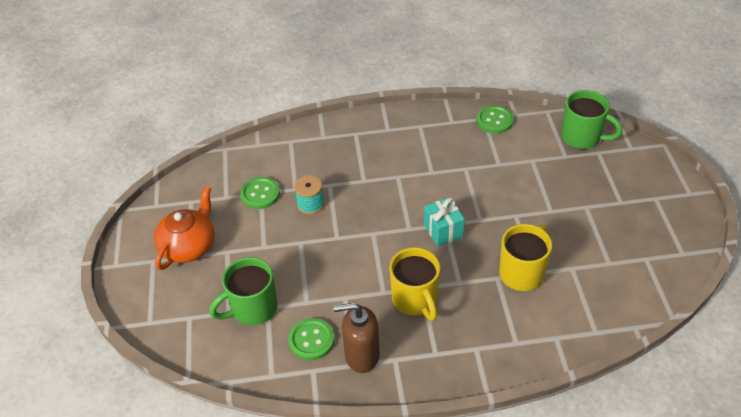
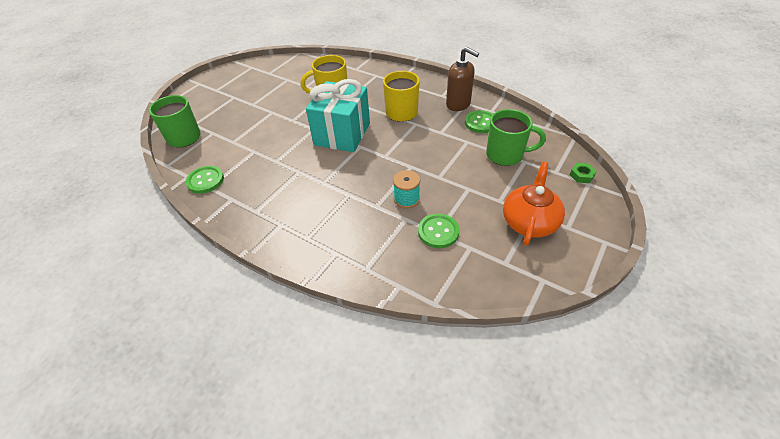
camera: 140 degrees left, 0 degrees up
orange teapot [154,186,214,270] -> orange teapot turned 135 degrees clockwise [503,162,565,246]
turquoise gift [424,197,465,247] -> turquoise gift [306,79,370,152], size x1.89
none -> green nut [570,163,597,183]

